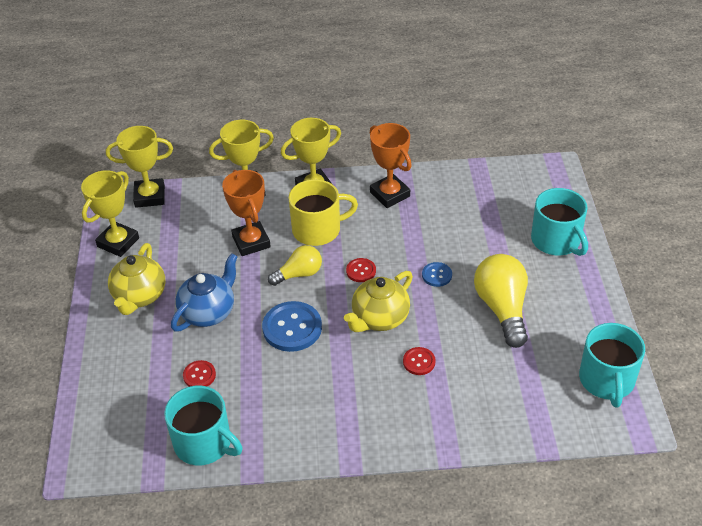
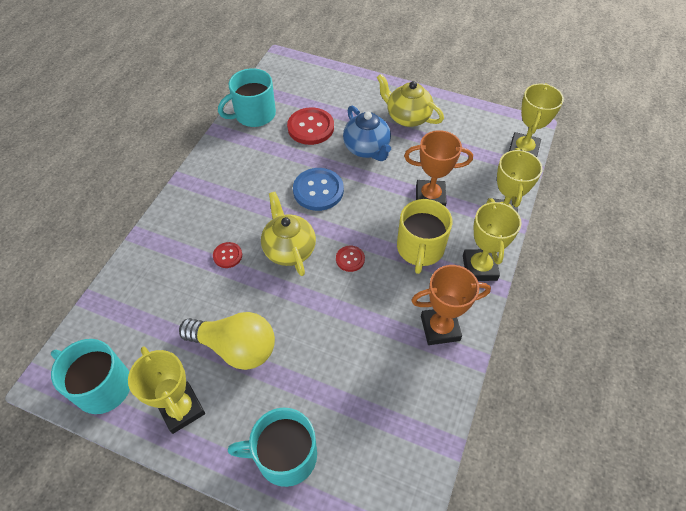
camera: 115 degrees right, 10 degrees up
yellow trophy [81,170,139,257] -> yellow trophy moved to [128,347,205,434]
red button [183,360,216,387] -> red button [287,108,334,145], size x1.89
yellow light bulb [268,245,322,286] -> none
blue button [422,262,452,287] -> none

